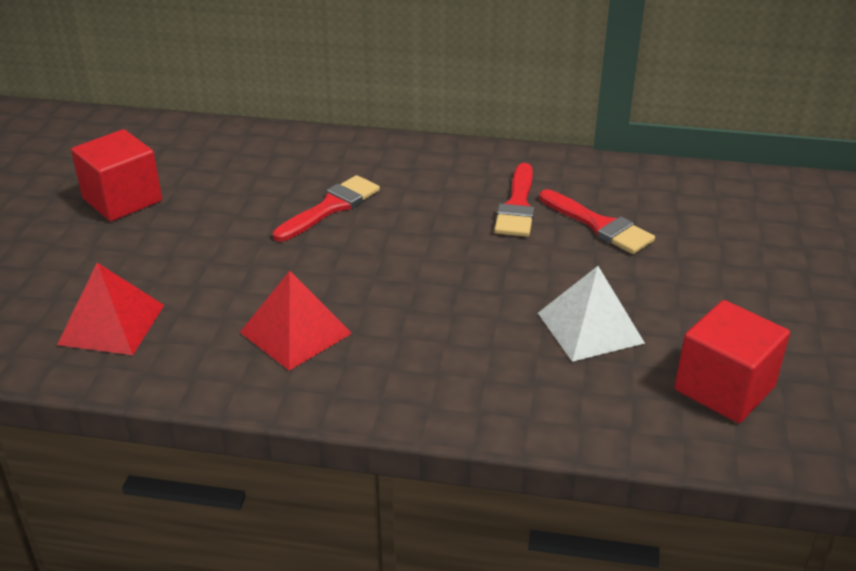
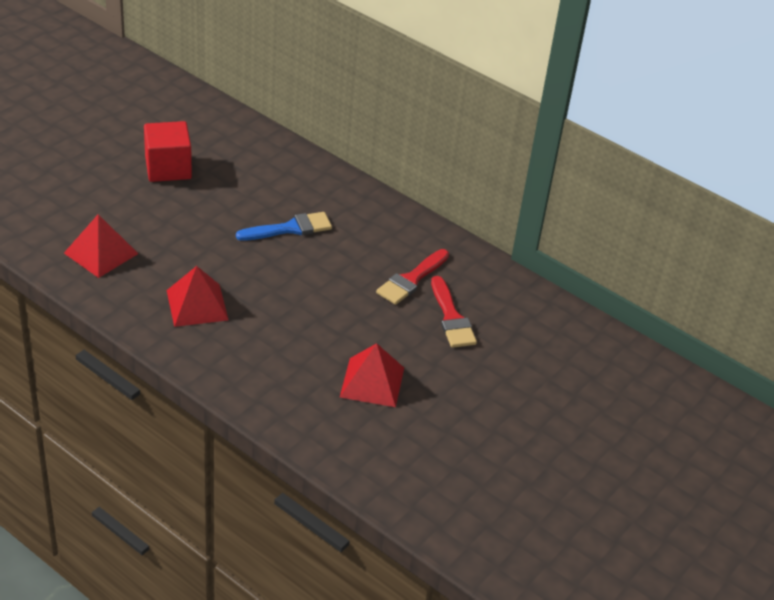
camera: 25 degrees right, 5 degrees up
red brush [273,175,380,242] -> blue brush [236,212,332,241]
white pyramid [538,266,645,362] -> red pyramid [340,343,404,407]
red cube [675,300,790,423] -> none

